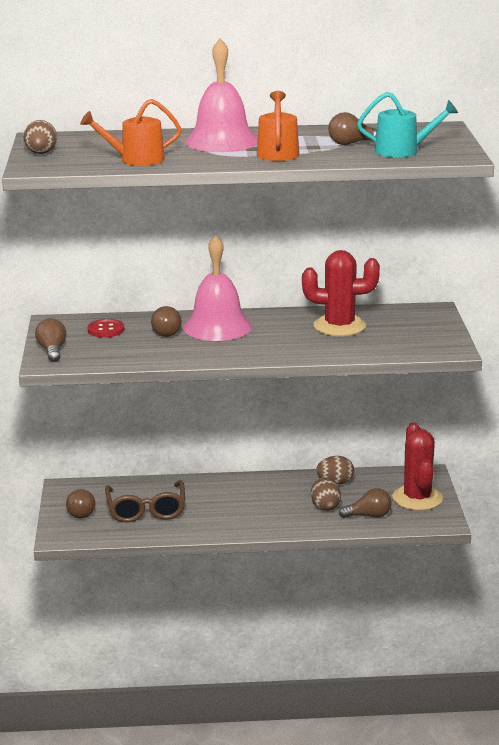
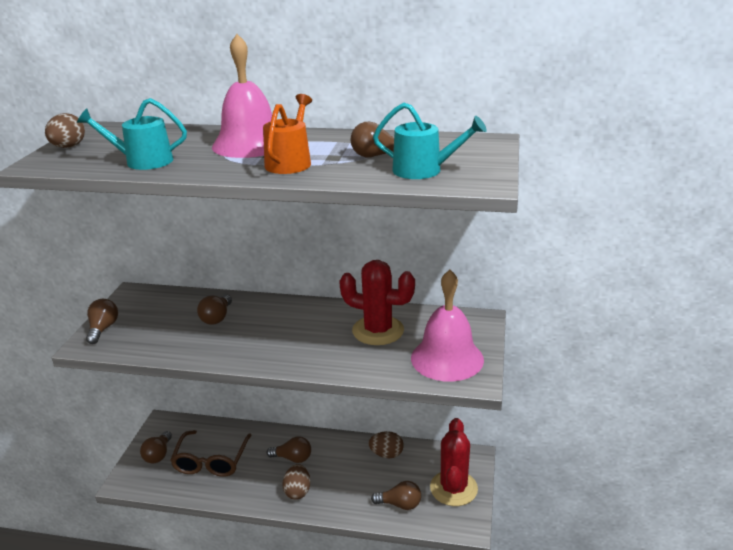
camera: 15 degrees right, 5 degrees up
orange watering can [80,99,182,166] -> turquoise watering can [77,98,187,170]
red button [87,319,124,338] -> none
pink bell [183,235,252,341] -> pink bell moved to [411,270,484,382]
brown egg [311,478,341,511] -> brown egg moved to [282,464,311,500]
none -> brown light bulb [267,436,311,463]

